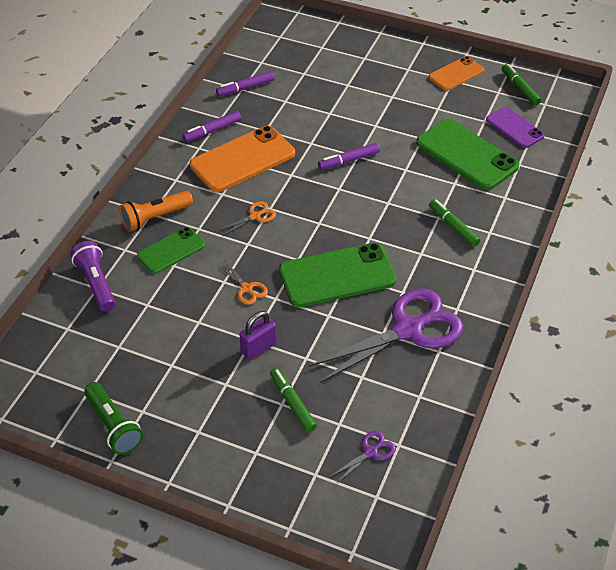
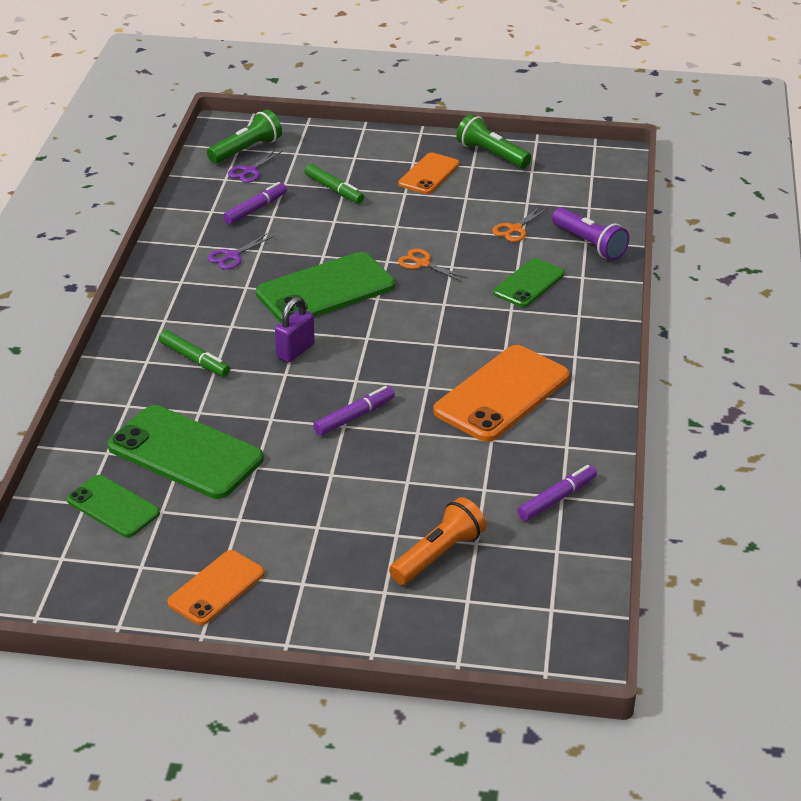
camera: 165 degrees right, 10 degrees down
orange flashlight [119,191,193,232] -> orange flashlight moved to [389,497,486,585]
purple marker [183,111,241,142] -> purple marker moved to [223,182,287,225]
orange scissors [218,201,276,236] -> orange scissors moved to [492,207,548,242]
purple padlock [240,311,277,360] -> purple padlock moved to [275,297,315,362]
purple scissors [308,289,464,383] -> purple scissors [208,234,274,269], size x0.42
purple phone [486,107,544,148] -> green phone [67,475,160,537]
green marker [502,64,541,106] -> none
none -> green flashlight [207,110,282,164]
none -> orange phone [398,153,460,194]

